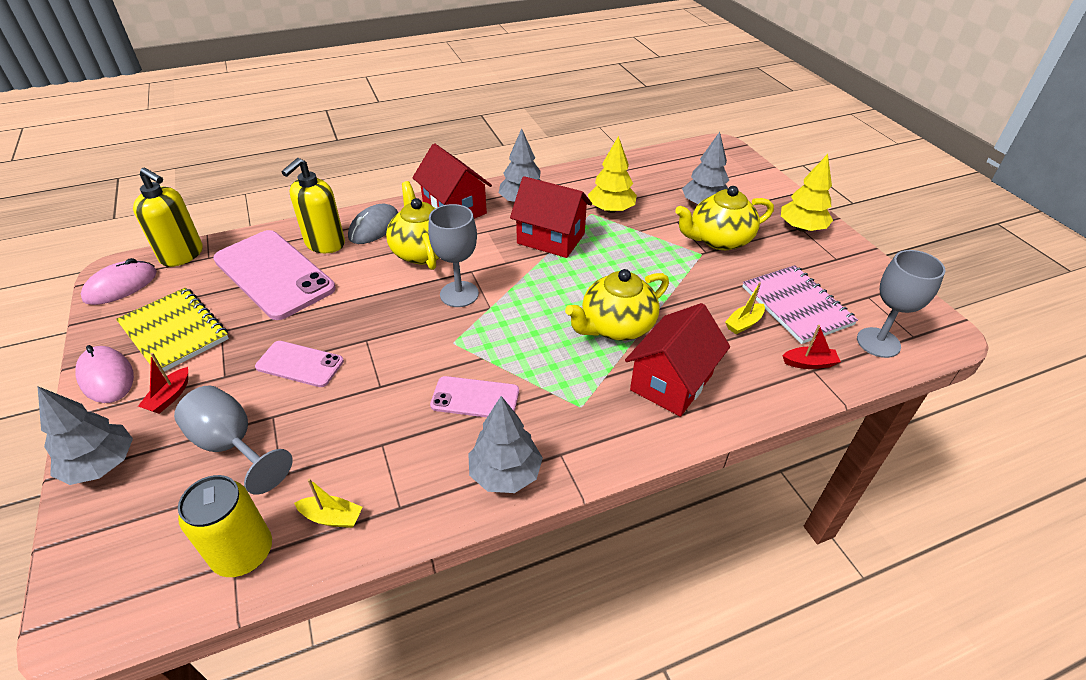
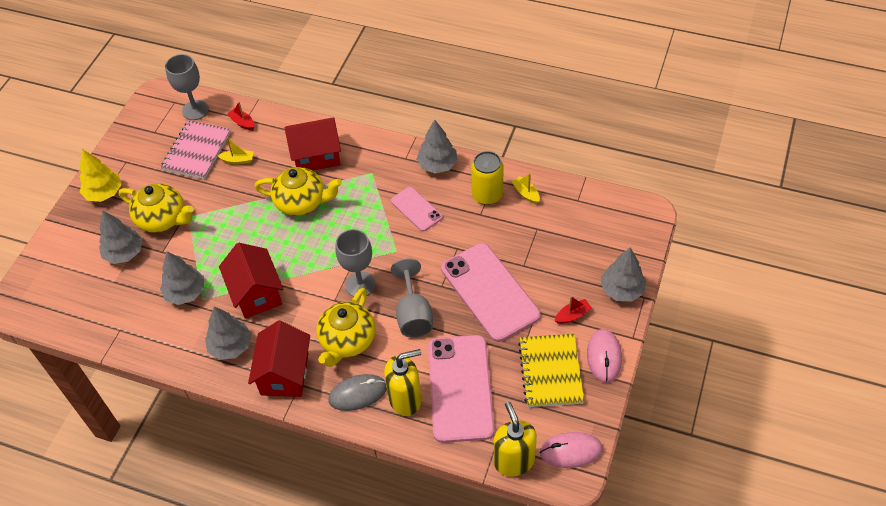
camera: 135 degrees left, 10 degrees up
grey goblet [174,385,293,495] -> grey goblet moved to [391,258,433,338]
yellow can [178,475,272,577] -> yellow can moved to [471,151,503,205]
pink phone [255,341,344,387] -> pink phone [441,243,541,342], size x1.90
yellow tree [588,136,637,213] -> grey tree [160,251,204,305]

